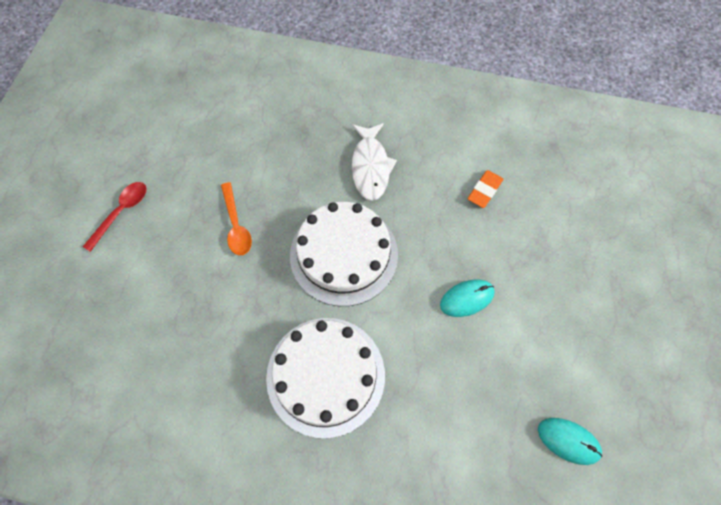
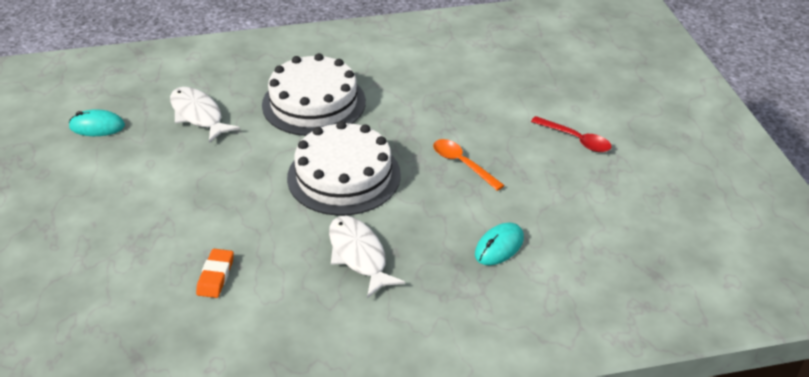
camera: 155 degrees right, 25 degrees down
red spoon [83,182,147,252] -> red spoon turned 60 degrees counterclockwise [531,116,612,152]
turquoise mouse [440,279,494,317] -> turquoise mouse moved to [475,222,524,265]
none -> white fish [170,87,240,143]

